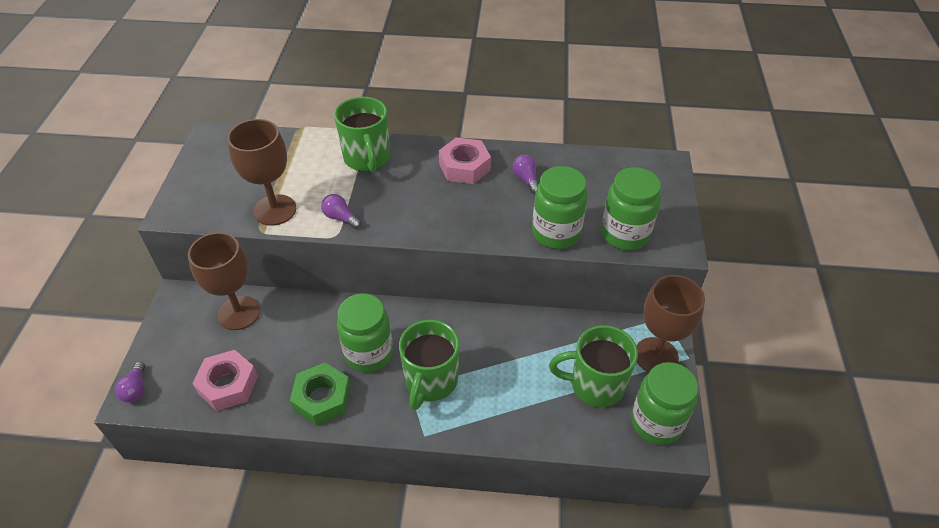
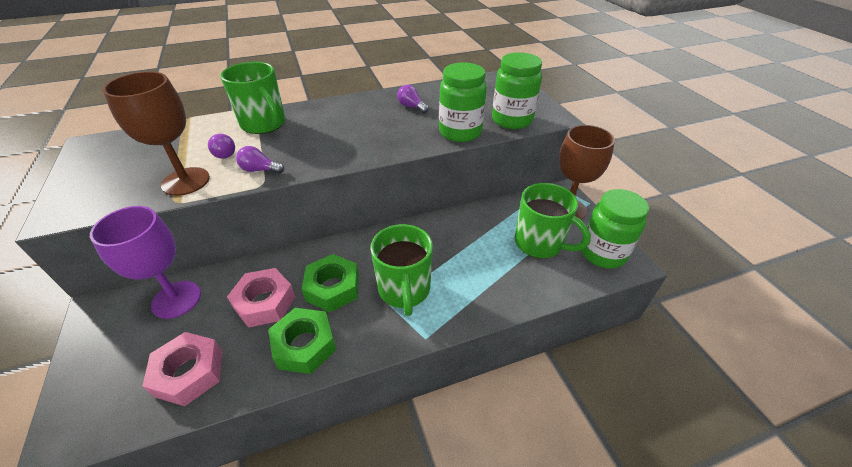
camera: 25 degrees left, 5 degrees down
purple light bulb [115,362,145,403] -> purple light bulb moved to [208,134,235,159]
brown goblet [188,232,260,330] -> purple goblet [90,206,201,319]
green jar [337,294,393,372] -> green nut [302,254,359,312]
pink nut [439,137,491,184] -> pink nut moved to [227,268,296,328]
green mug [549,325,638,407] -> green mug turned 120 degrees counterclockwise [515,183,591,258]

